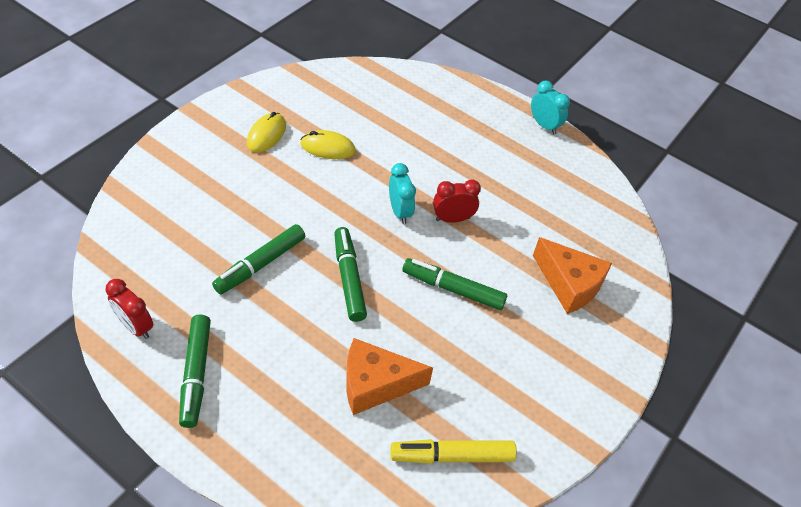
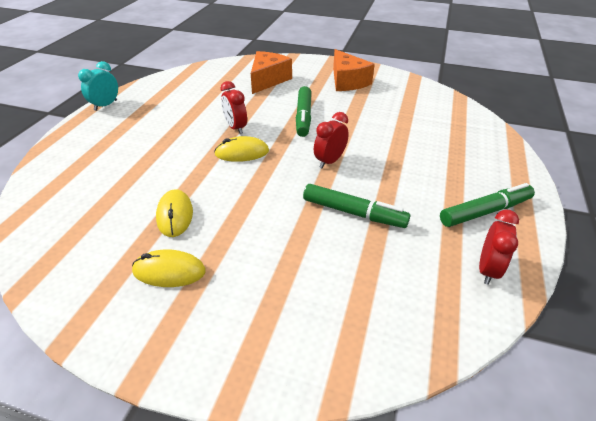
camera: 105 degrees left, 10 degrees down
green marker [334,227,367,322] -> red clock [314,112,349,168]
orange cheese [346,338,433,415] -> orange cheese moved to [333,49,375,91]
turquoise clock [389,163,416,224] -> yellow mouse [214,136,269,162]
yellow marker [390,439,517,464] -> none

